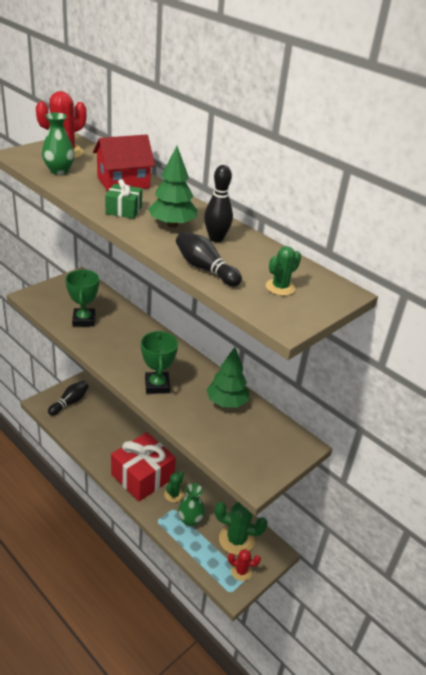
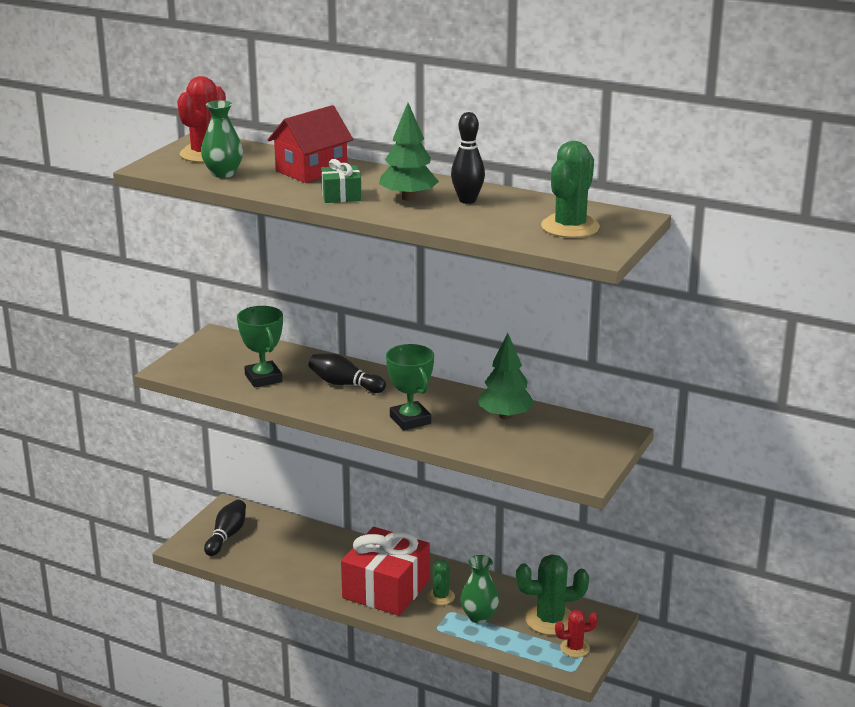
camera: 15 degrees left, 10 degrees down
black bowling pin [176,232,242,287] -> black bowling pin moved to [309,353,386,393]
green cactus [266,246,301,296] -> green cactus [541,141,600,238], size x1.73

